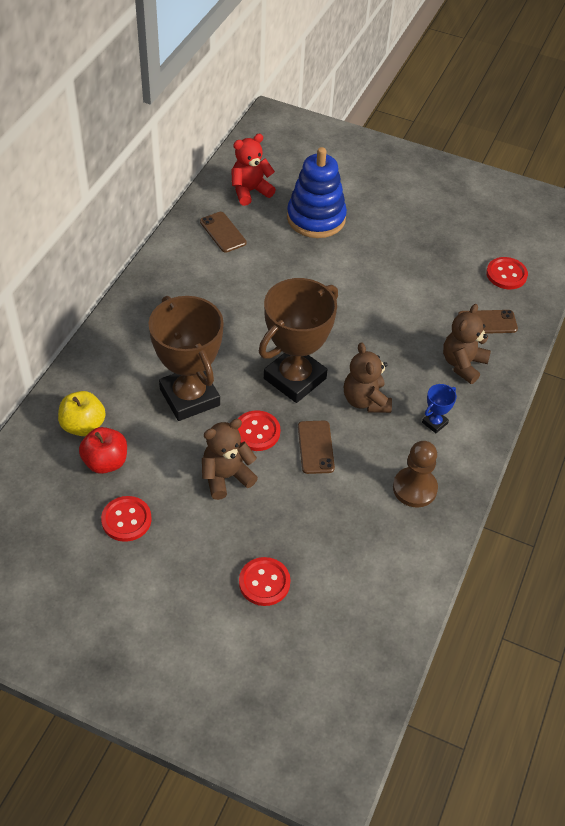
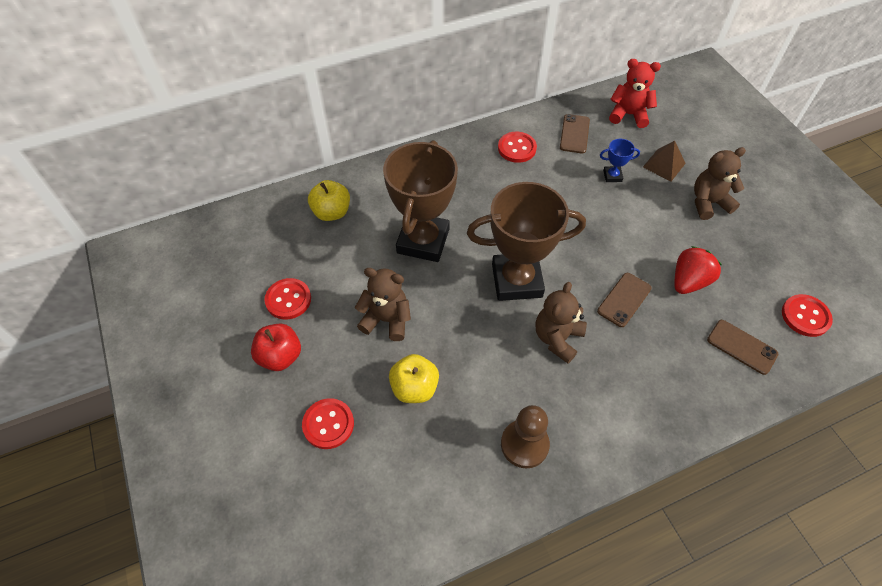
camera: 45 degrees right, 5 degrees up
red apple [79,427,127,474] -> red apple moved to [251,324,301,371]
red button [238,410,280,451] -> red button moved to [498,132,537,163]
blue stacking toy [287,147,347,238] -> brown pyramid [643,141,686,181]
brown phone [298,421,335,474] -> brown phone moved to [597,273,652,327]
blue trophy [422,384,457,433] -> blue trophy moved to [600,139,640,182]
brown teddy bear [443,304,491,384] -> brown teddy bear moved to [694,147,746,220]
none -> yellow apple [389,354,439,403]
none -> red strawberry [674,246,722,294]

